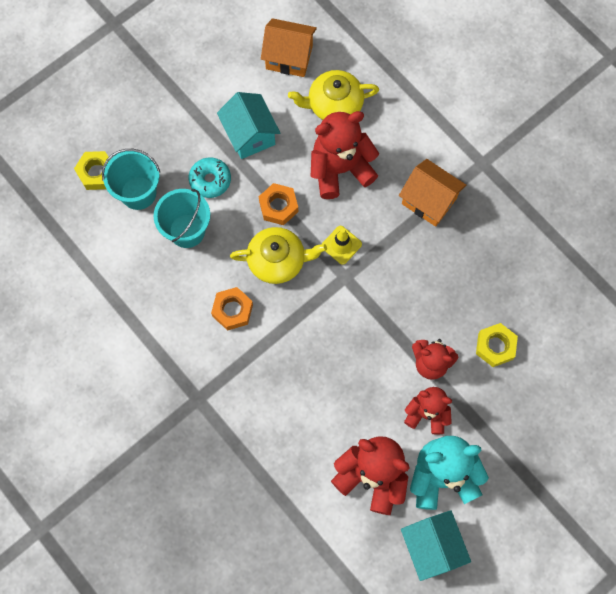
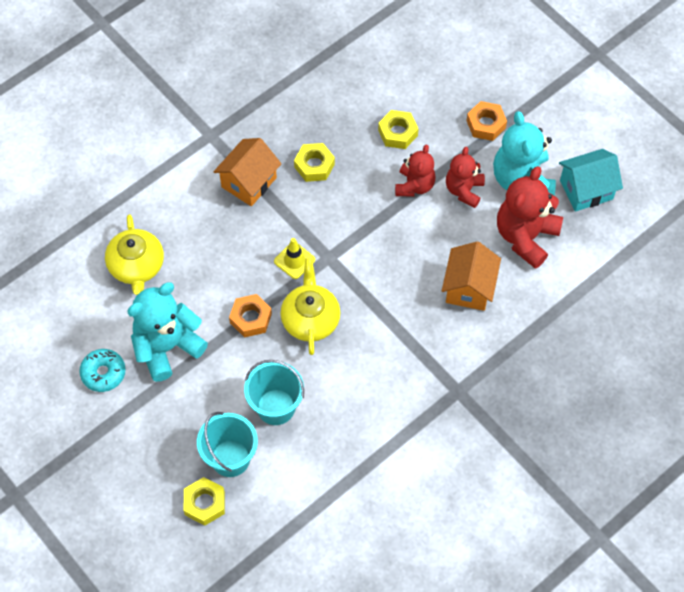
camera: 90 degrees left, 10 degrees down
turquoise donut [189,158,231,198] -> turquoise donut moved to [79,349,125,392]
orange nut [211,287,253,331] -> orange nut moved to [466,101,507,141]
turquoise house [217,92,280,159] -> turquoise teddy bear [127,283,208,382]
orange house [261,18,317,77] -> orange house moved to [442,241,501,311]
red teddy bear [311,111,379,199] -> none
none -> yellow nut [294,143,335,182]

